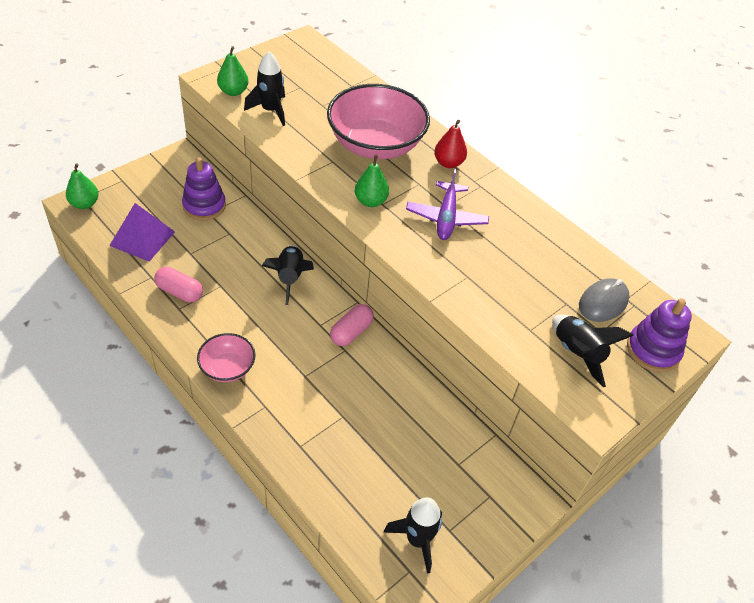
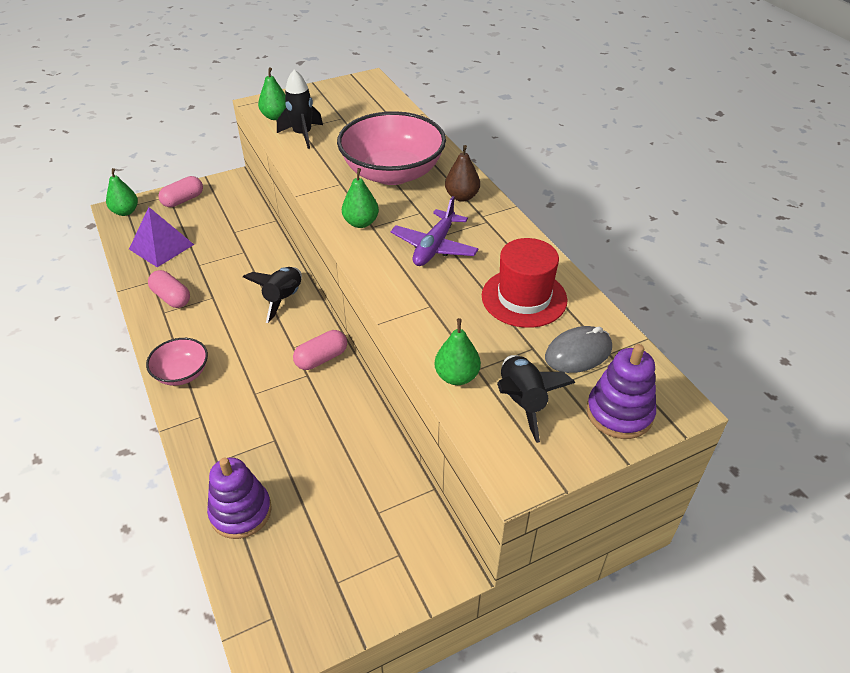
camera: 20 degrees right, 5 degrees down
purple stacking toy [182,157,226,221] -> purple stacking toy moved to [207,457,272,539]
black rocket [384,497,442,574] -> none
red pear [434,120,467,168] -> brown pear [445,145,480,202]
none -> pink capsule [158,176,203,207]
none -> green pear [435,318,481,385]
none -> red hat [482,238,568,328]

